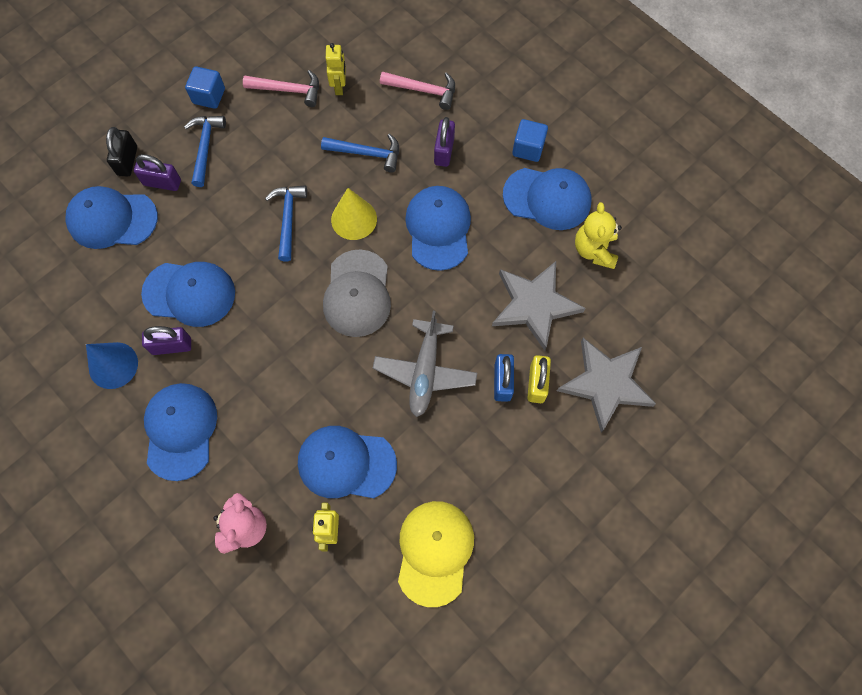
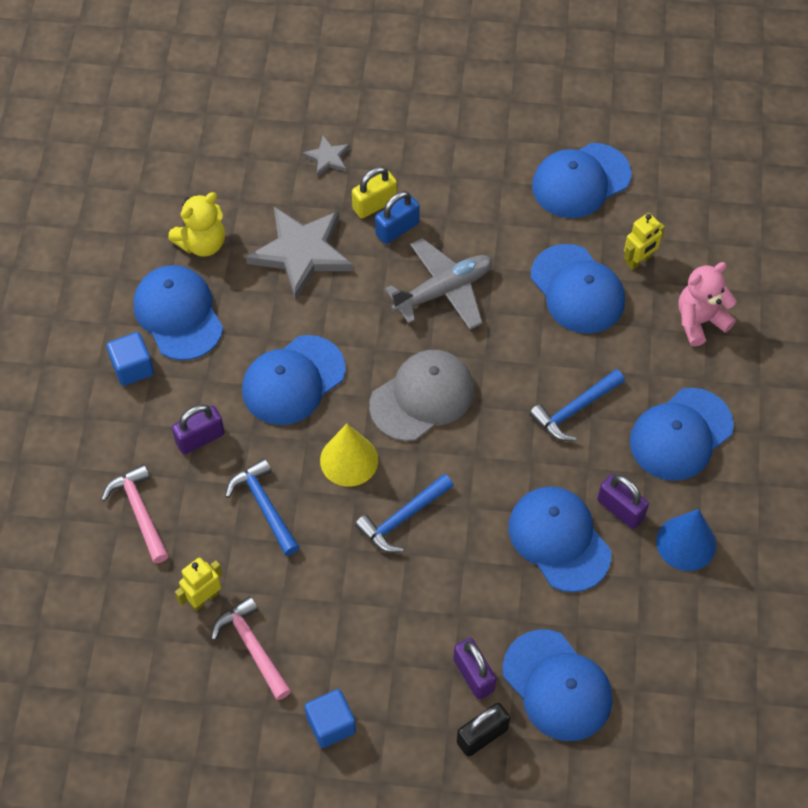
camera: 130 degrees left, 10 degrees down
blue hammer [184,116,226,187] -> blue hammer moved to [529,369,625,441]
yellow cap [398,501,474,607] -> blue cap [532,143,631,218]
grey star [557,338,656,433] -> grey star [302,135,350,177], size x0.47

